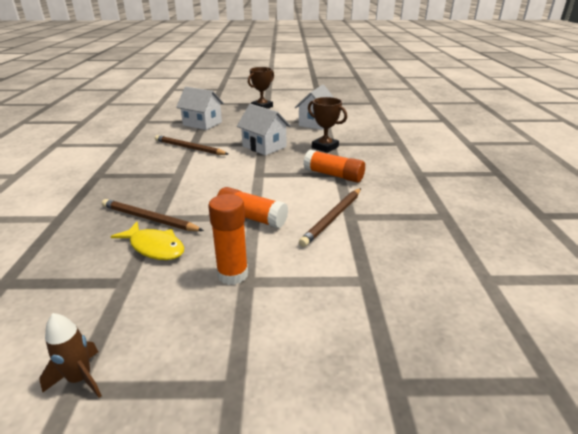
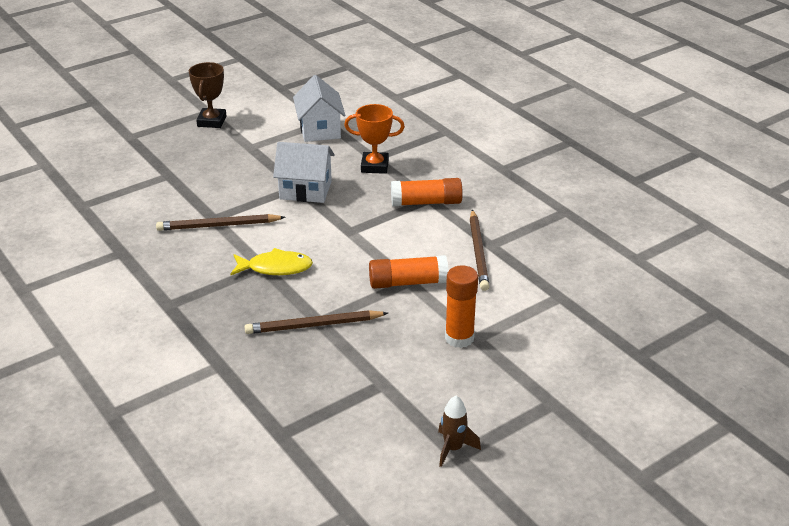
camera: 35 degrees left, 5 degrees up
yellow fish [111,222,184,260] -> yellow fish moved to [230,248,313,275]
white house [176,87,224,130] -> none
brown trophy [308,97,347,153] -> orange trophy [344,104,405,174]

